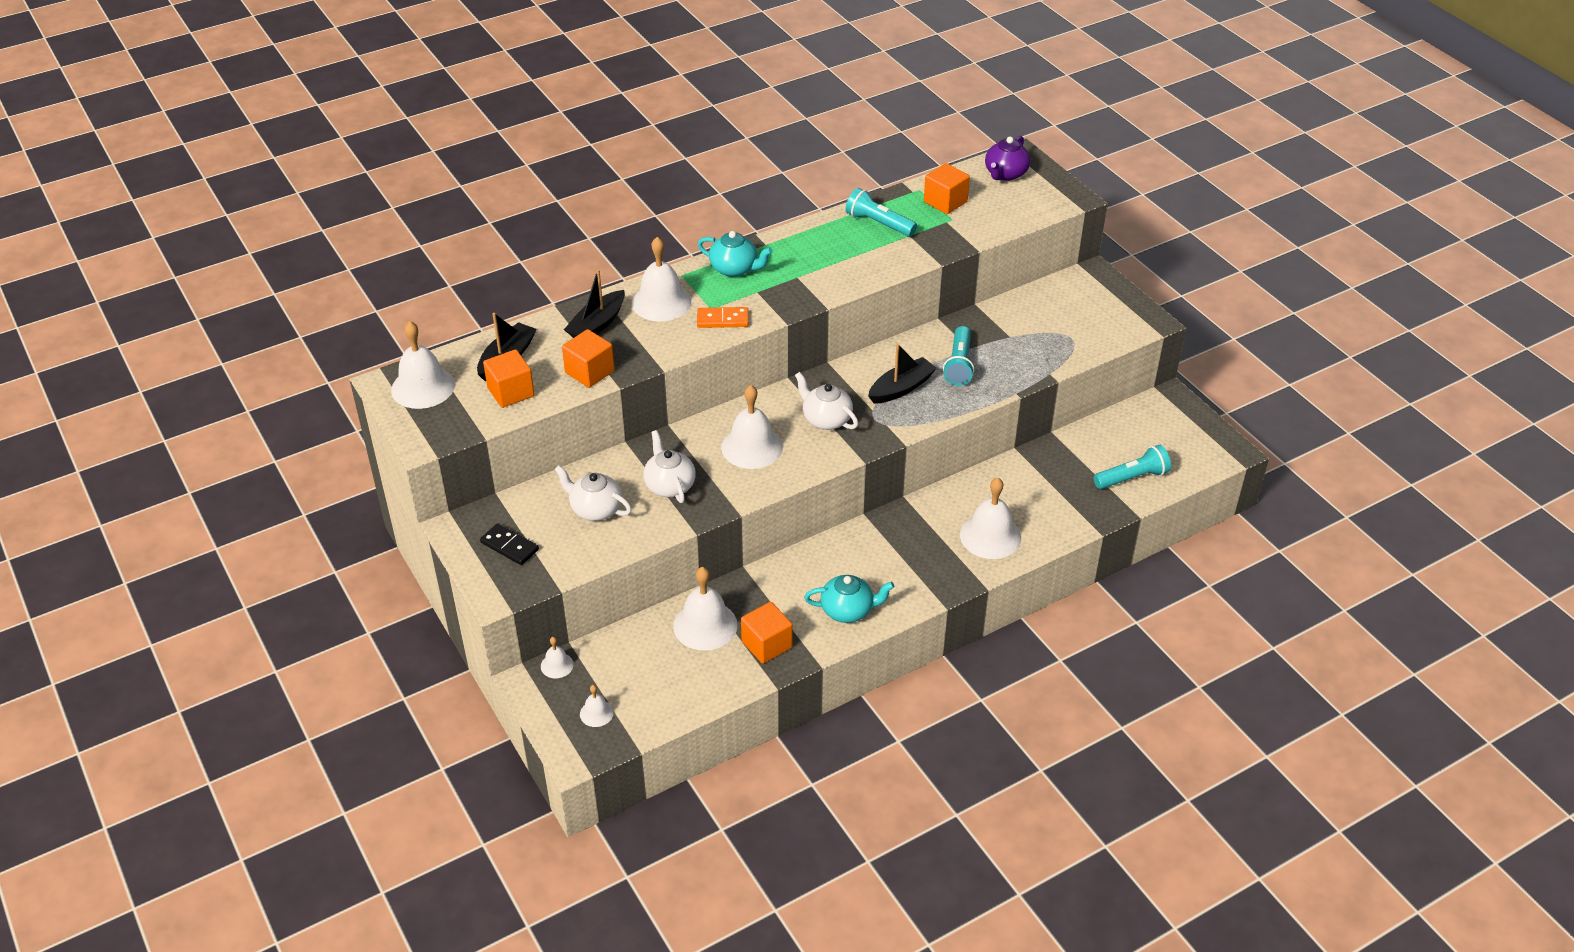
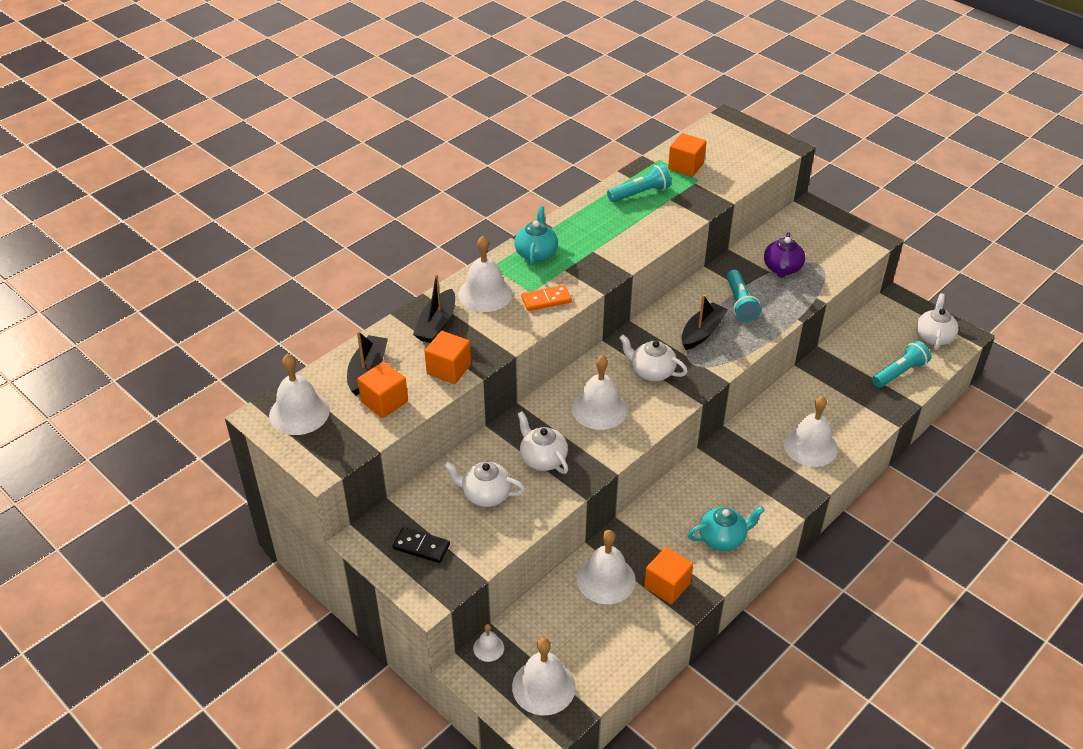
camera: 15 degrees left, 0 degrees up
white bell [580,685,614,727] -> white bell [512,638,576,715], size x2.00
turquoise teapot [698,231,772,277] -> turquoise teapot turned 90 degrees counterclockwise [514,206,558,266]
turquoise flashlight [846,188,917,237] -> turquoise flashlight turned 135 degrees clockwise [607,164,671,202]
purple teapot [985,136,1031,181] -> purple teapot moved to [764,232,805,278]
none -> white teapot [916,293,959,350]

